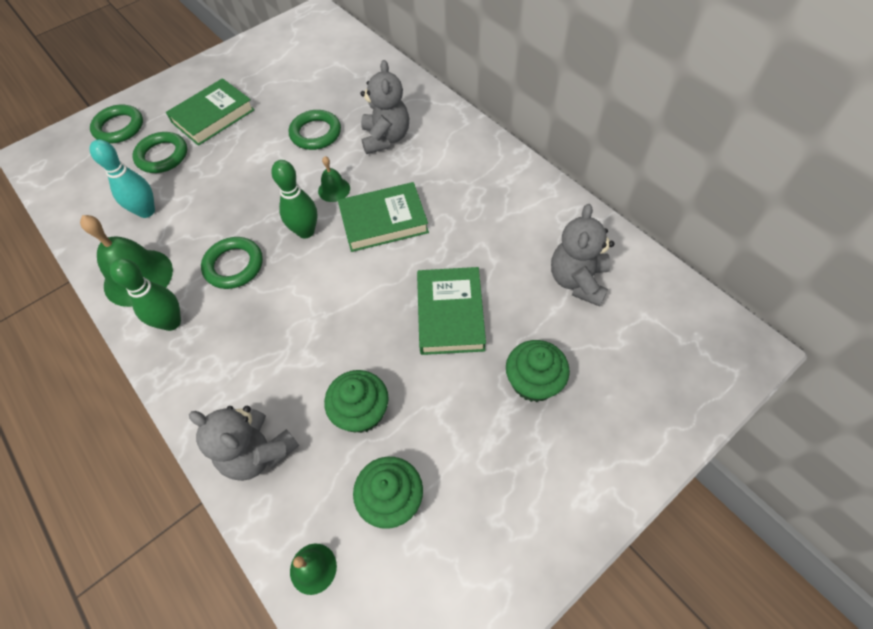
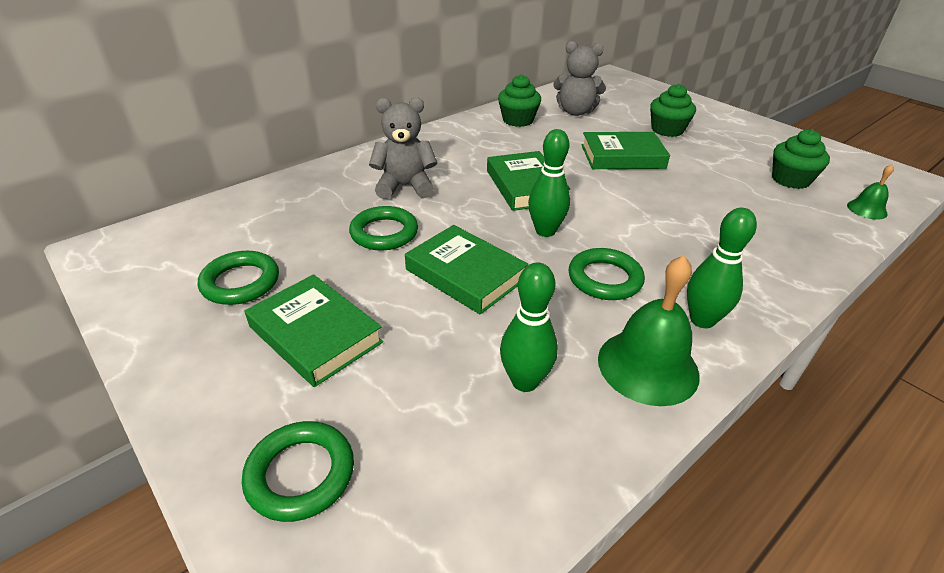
camera: 95 degrees left, 20 degrees down
turquoise bowling pin [90,140,155,218] -> green bowling pin [500,262,558,392]
green ring [132,132,187,173] -> green ring moved to [198,251,279,305]
grey teddy bear [189,406,299,481] -> none
green bell [318,156,350,202] -> none
green cupcake [324,370,389,433] -> green cupcake moved to [498,74,541,127]
none -> green book [405,225,528,315]

